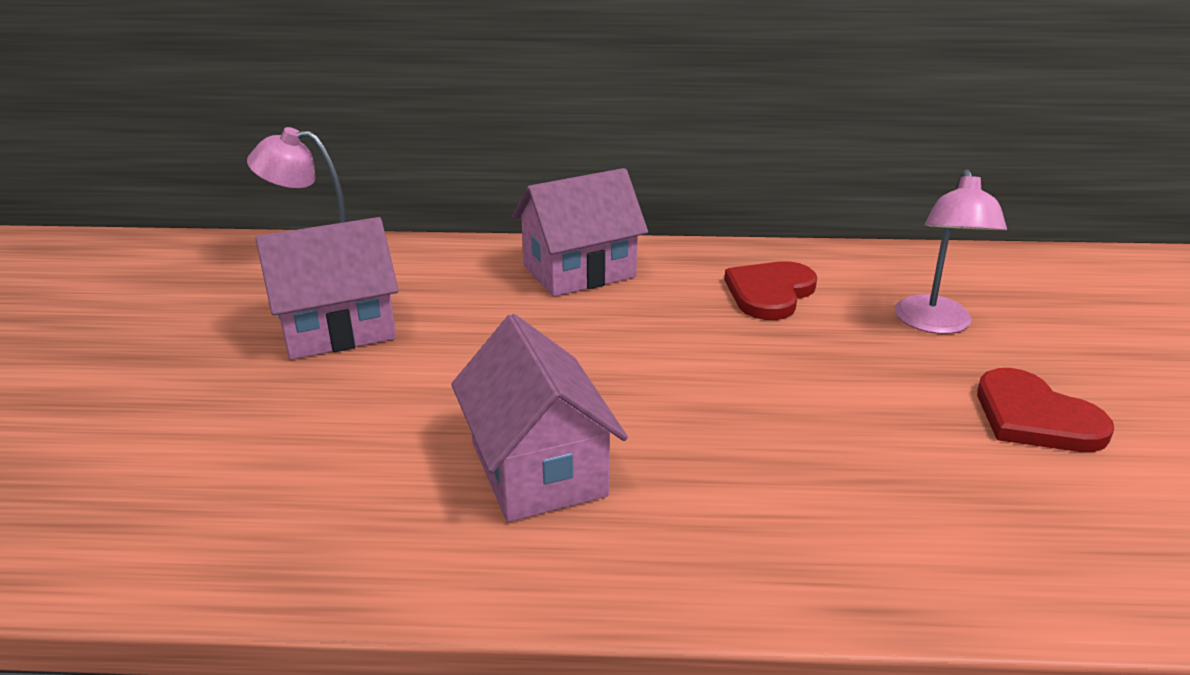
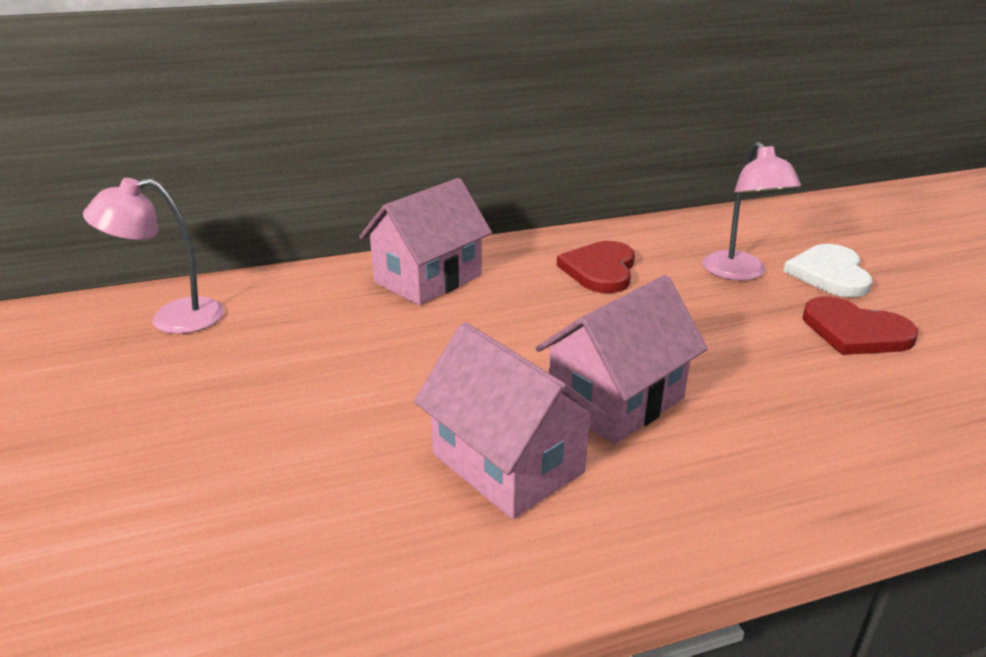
camera: 20 degrees left, 0 degrees up
pink house [255,217,399,360] -> pink house moved to [535,275,708,444]
none -> white heart [783,244,872,297]

